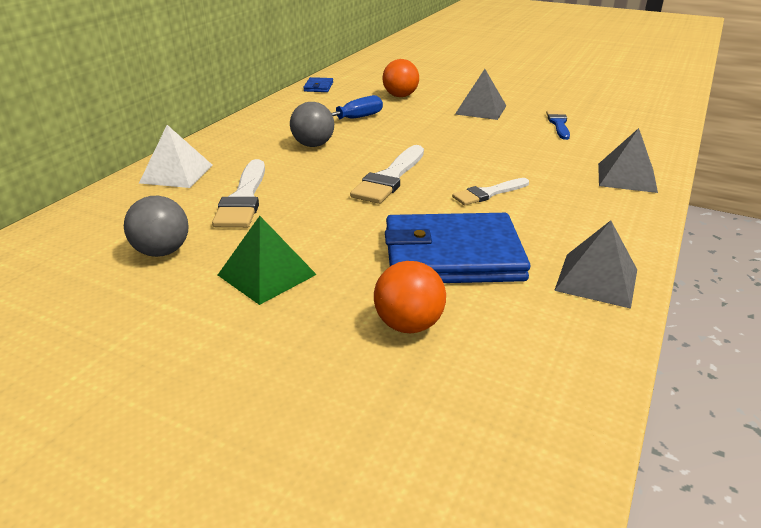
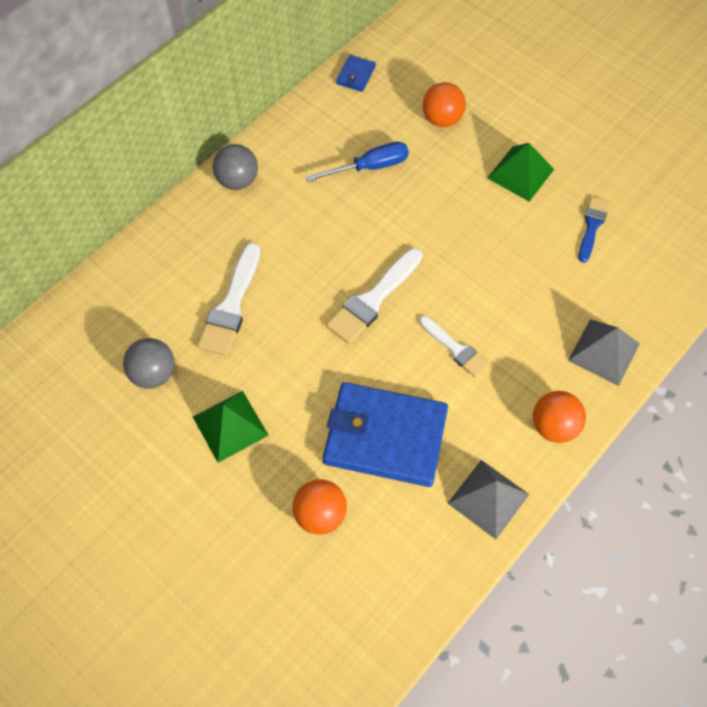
camera: 15 degrees right, 30 degrees up
white pyramid [139,125,213,188] -> none
grey ball [290,102,334,147] -> grey ball moved to [213,144,258,190]
white brush [452,178,529,205] -> white brush turned 120 degrees counterclockwise [419,316,489,377]
grey pyramid [455,69,506,120] -> green pyramid [487,143,554,202]
none -> orange ball [533,391,586,443]

